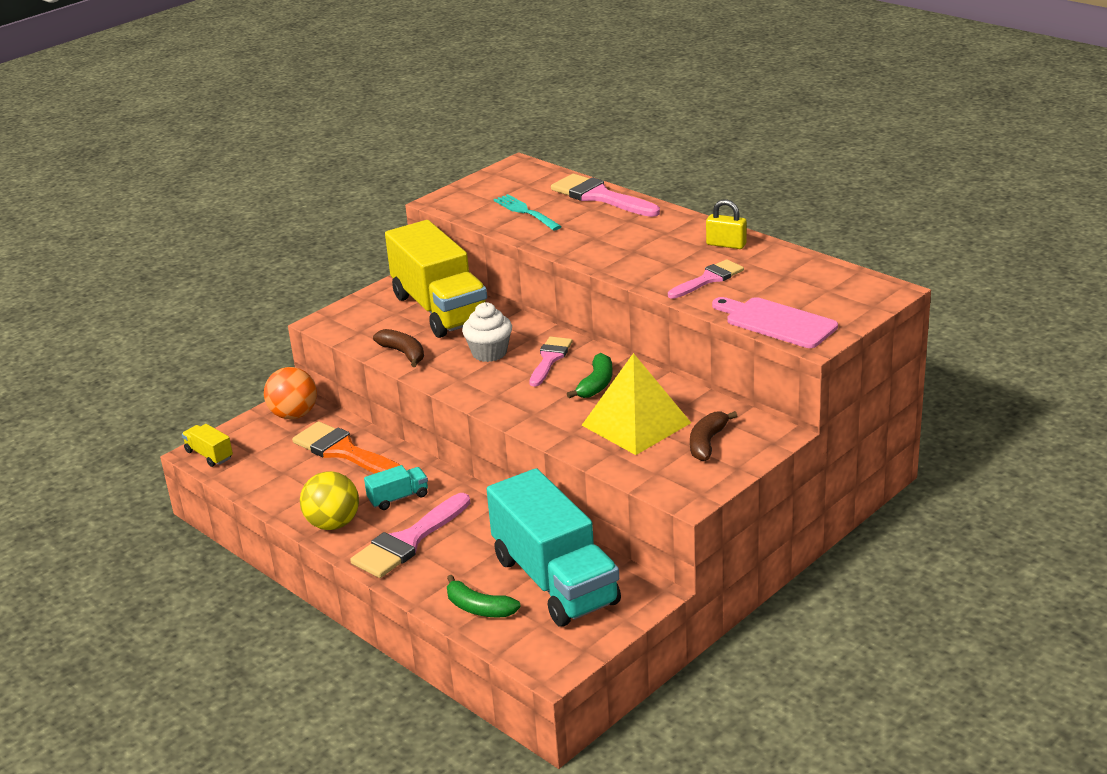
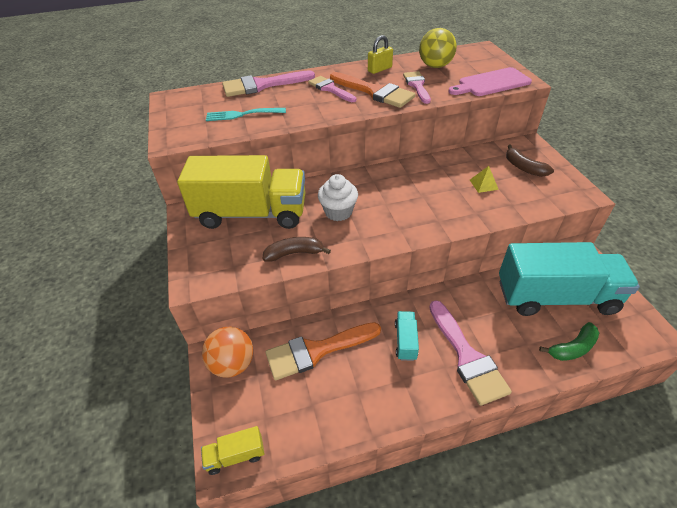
camera: 60 degrees left, 15 degrees up
yellow ball [300,471,359,530] -> yellow ball moved to [419,28,457,68]
pink brush [529,337,573,387] -> pink brush moved to [308,76,356,102]
green banana [567,353,613,398] -> none
yellow pyramid [582,353,691,455] -> yellow pyramid [470,166,499,193], size x0.40
none -> orange brush [330,72,416,108]

